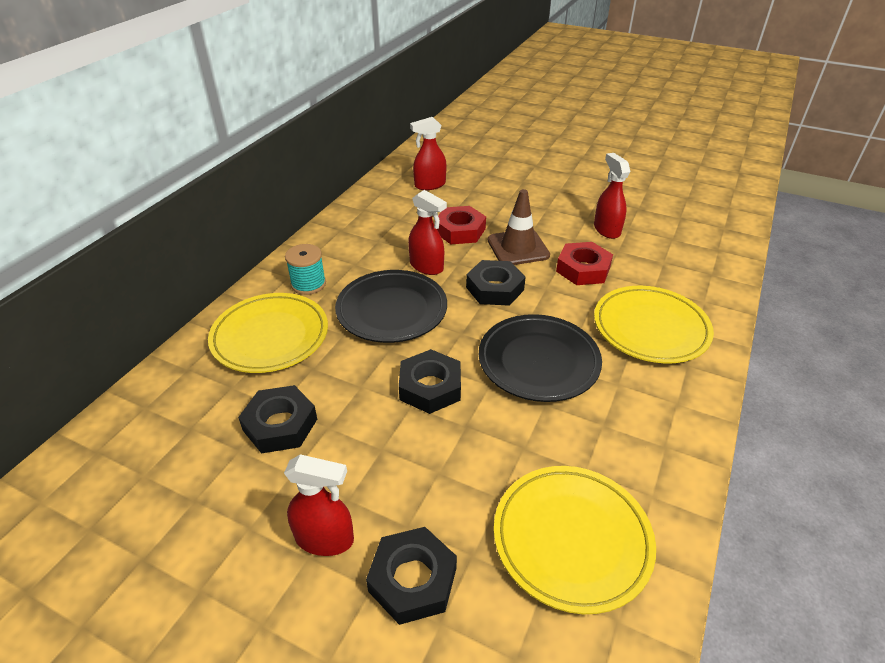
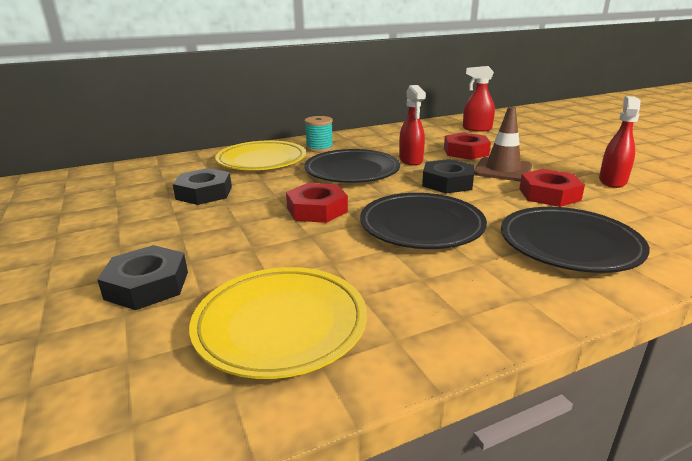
camera: 40 degrees right, 15 degrees down
red spray bottle [284,454,354,556] -> none
black nut [399,349,461,414] -> red nut [286,183,348,223]
yellow plate [594,286,714,364] -> black plate [501,207,650,273]

